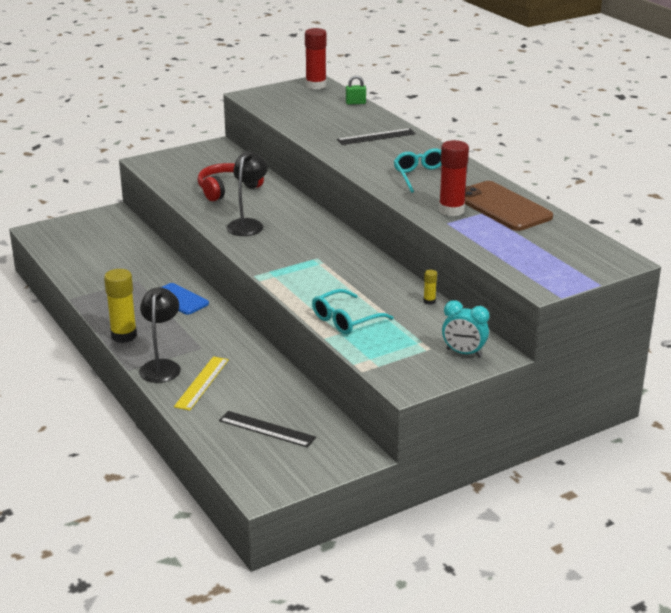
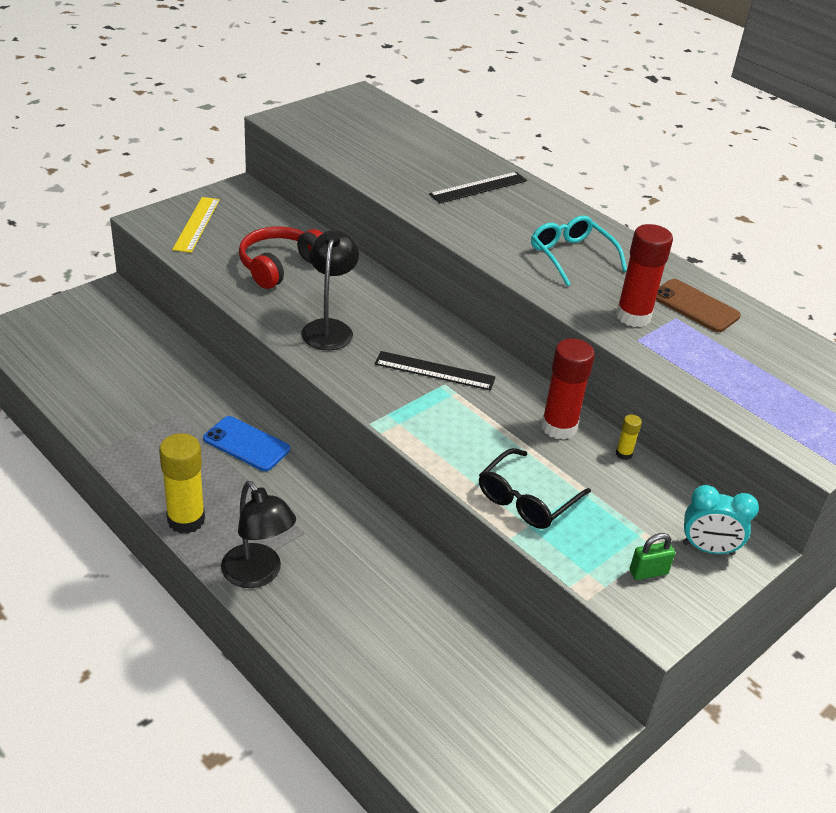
camera: 15 degrees left, 10 degrees up
black lamp [139,287,181,383] -> black lamp turned 150 degrees clockwise [221,481,296,588]
yellow ruler [174,356,229,411] -> yellow ruler moved to [172,197,220,253]
black ruler [219,411,316,448] -> black ruler moved to [375,351,496,391]
red glue stick [305,28,327,90] -> red glue stick moved to [541,338,595,440]
turquoise glasses [312,289,394,334] -> black glasses [479,448,591,529]
green padlock [346,75,366,105] -> green padlock moved to [629,533,675,580]
brown phone [465,181,553,231] -> brown phone [656,279,741,332], size x0.62

